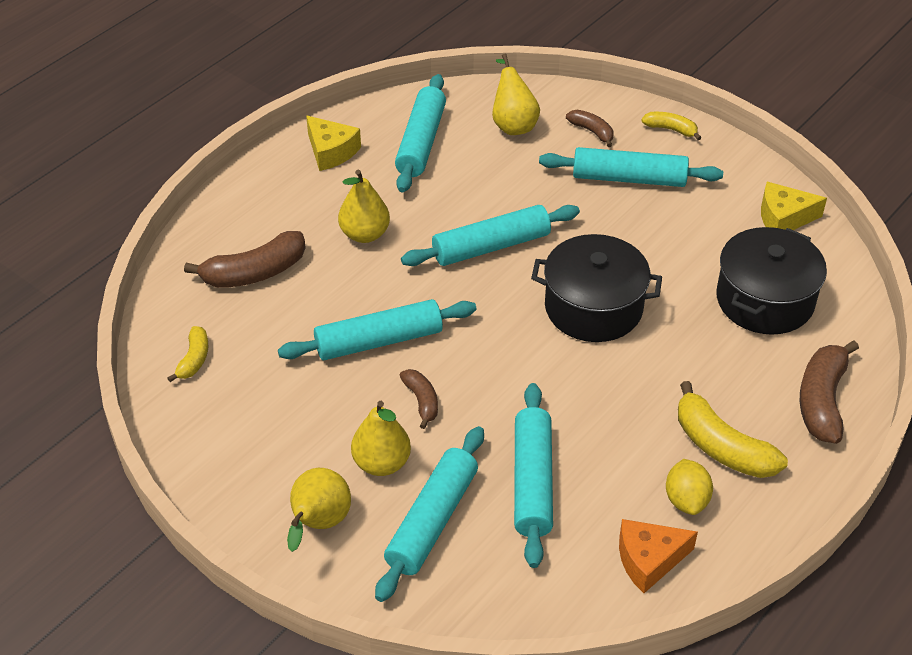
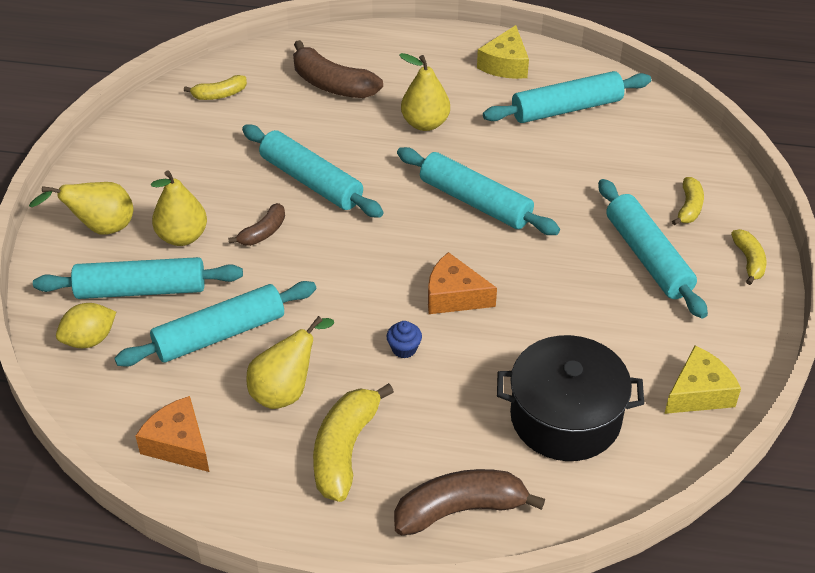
camera: 60 degrees right, 0 degrees up
yellow pear [492,54,540,135] -> yellow pear moved to [246,316,334,409]
black pot [531,234,662,342] -> orange cheese [428,252,497,314]
brown banana [566,110,613,147] -> yellow banana [672,177,704,226]
yellow lemon [666,459,713,515] -> yellow lemon moved to [56,303,116,348]
yellow cheese [761,182,827,230] -> yellow cheese turned 90 degrees clockwise [664,346,741,414]
none -> blue cupcake [387,321,422,358]

